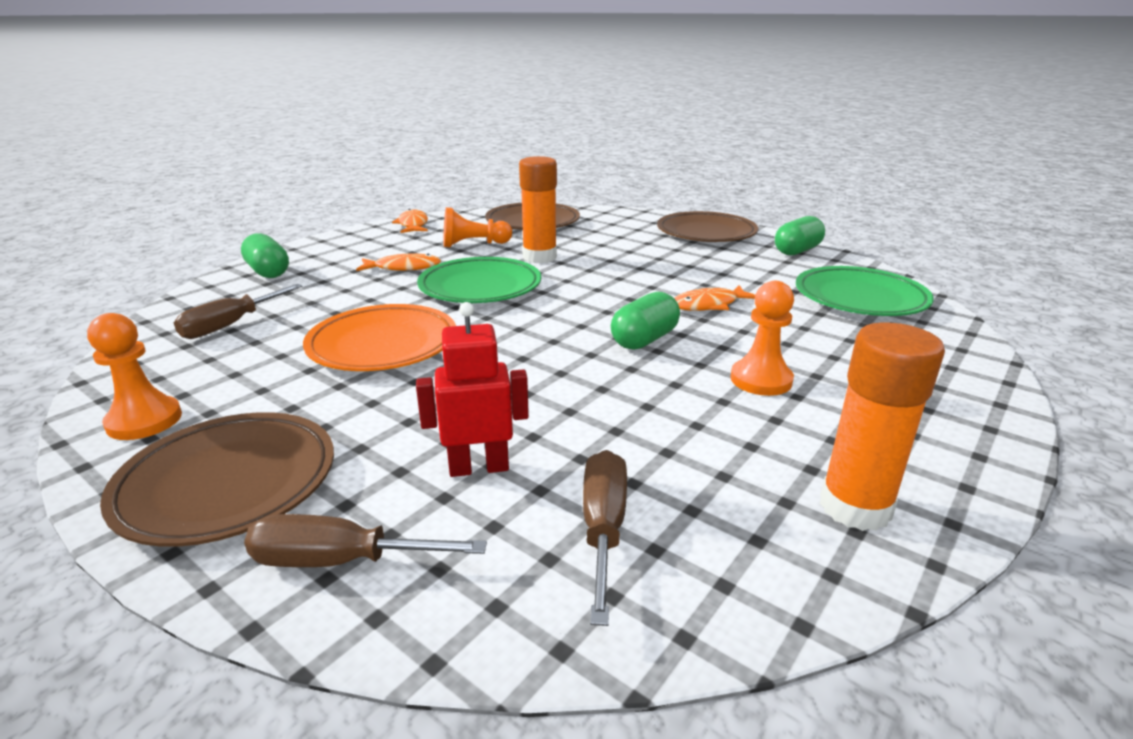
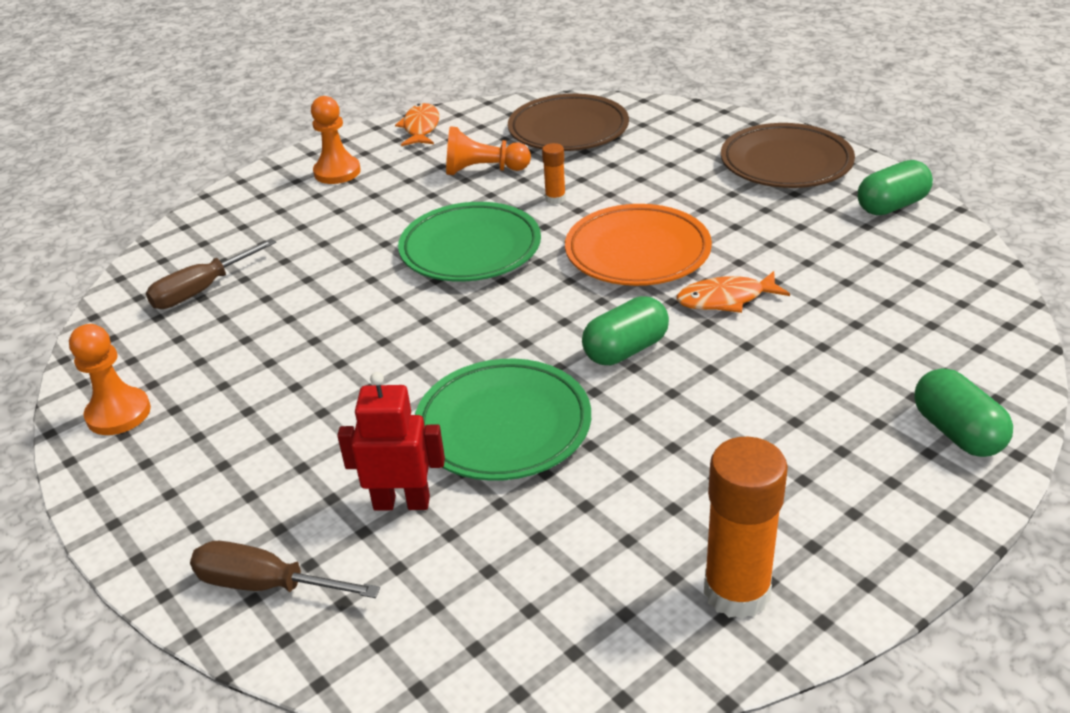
camera: 15 degrees right, 10 degrees up
brown plate [100,412,334,547] -> none
green capsule [241,233,289,278] -> green capsule moved to [914,368,1013,457]
orange plate [303,304,456,371] -> orange plate moved to [565,204,712,286]
orange fish [356,253,441,271] -> none
orange glue stick [519,156,557,263] -> orange glue stick [542,143,566,205], size x0.49
brown screwdriver [583,450,627,626] -> none
orange pawn [730,281,794,396] -> orange pawn moved to [311,96,361,184]
green plate [796,266,934,316] -> green plate moved to [415,359,591,481]

